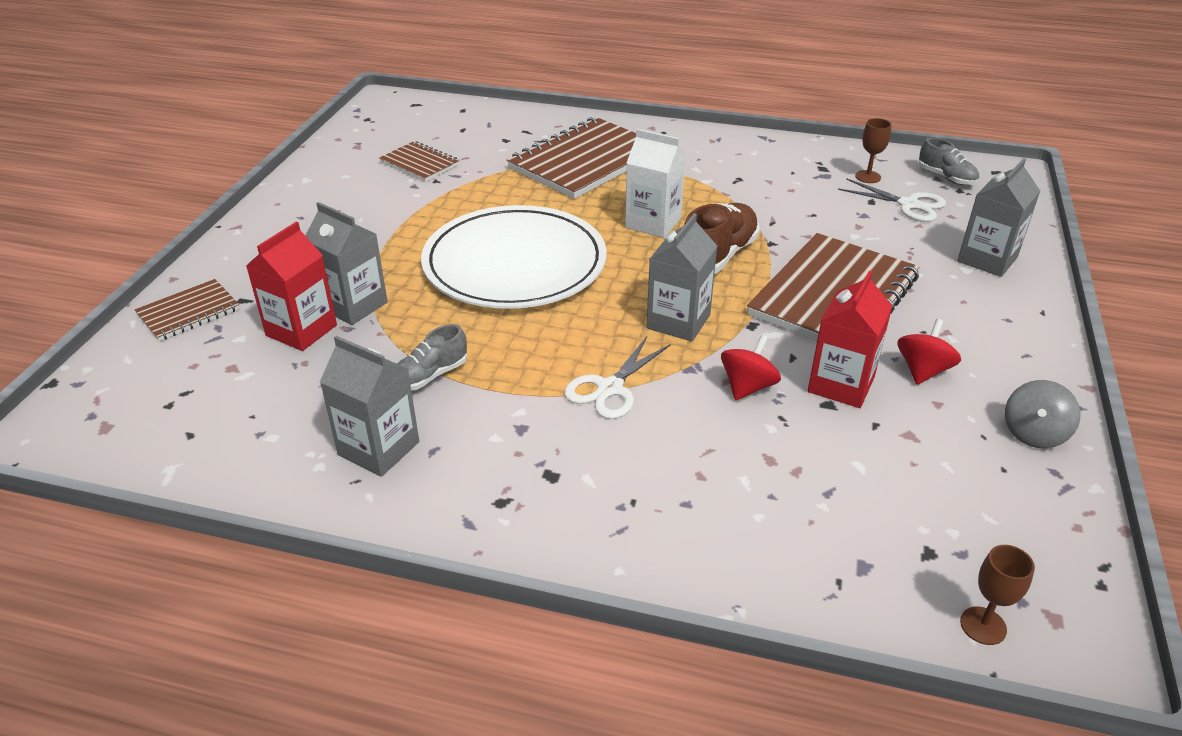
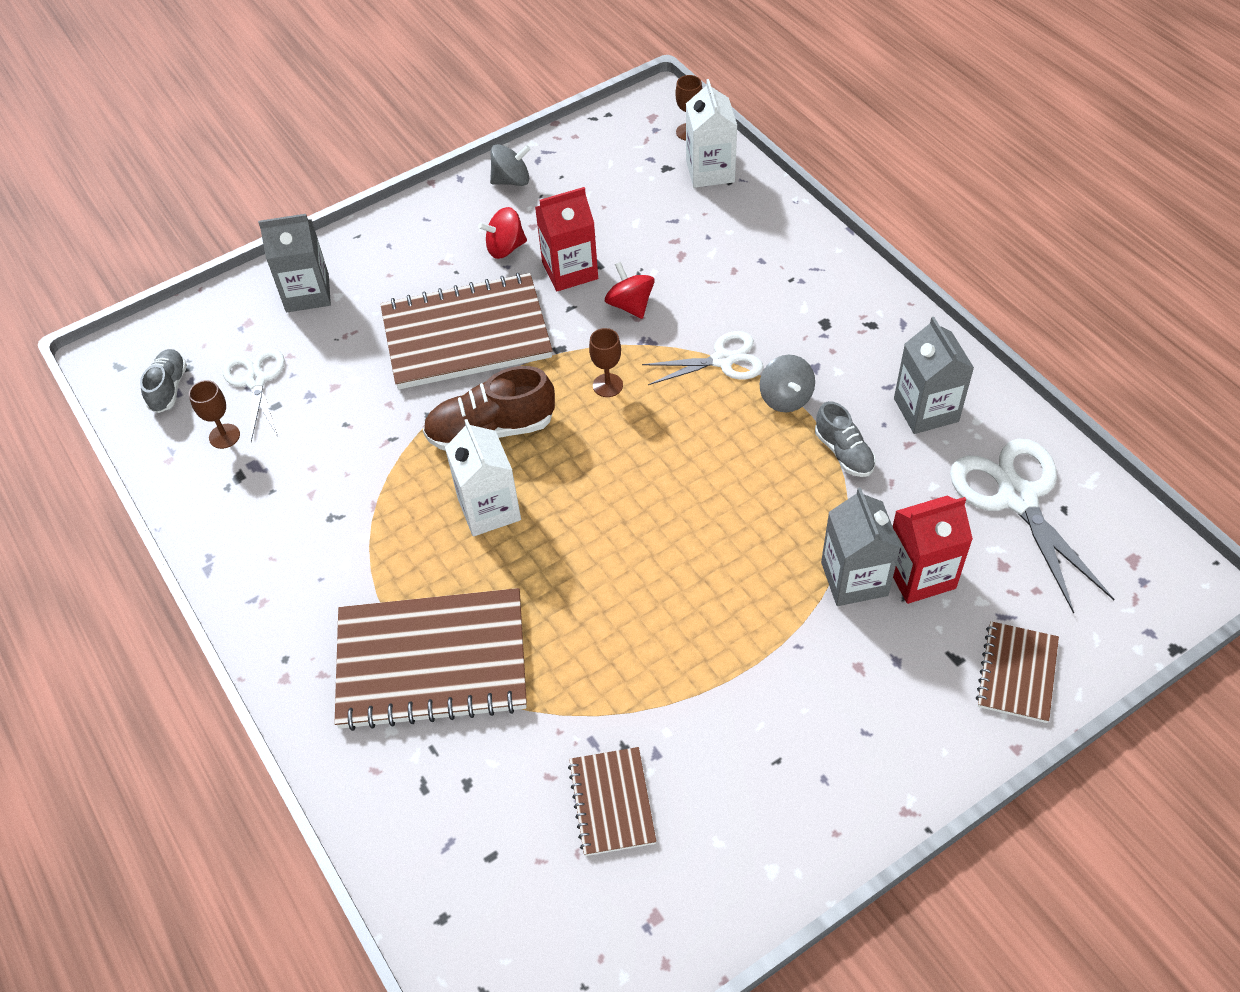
camera: 135 degrees left, 15 degrees up
brown notebook [135,279,240,341] -> brown notebook turned 75 degrees counterclockwise [976,621,1059,723]
grey shoe [397,324,467,391] -> grey shoe turned 60 degrees clockwise [815,401,876,477]
white plate [421,205,607,309] -> none
grey carton [646,213,717,342] -> brown goblet [589,328,623,397]
red spinning top [721,335,781,401] -> red spinning top turned 75 degrees clockwise [605,262,655,319]
none -> white carton [686,79,737,188]
none -> grey spinning top [760,355,815,412]
none -> white scissors [950,439,1114,614]

